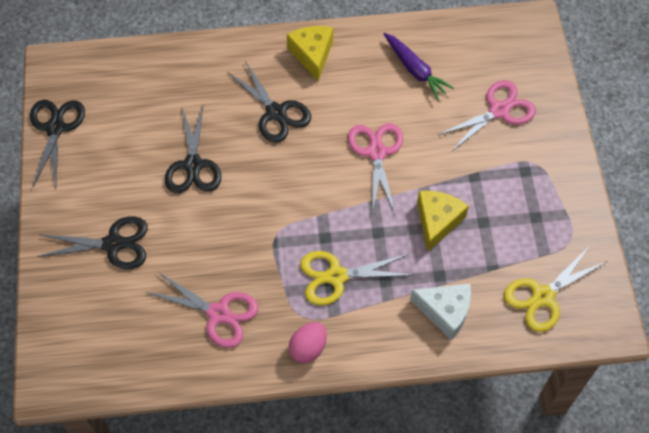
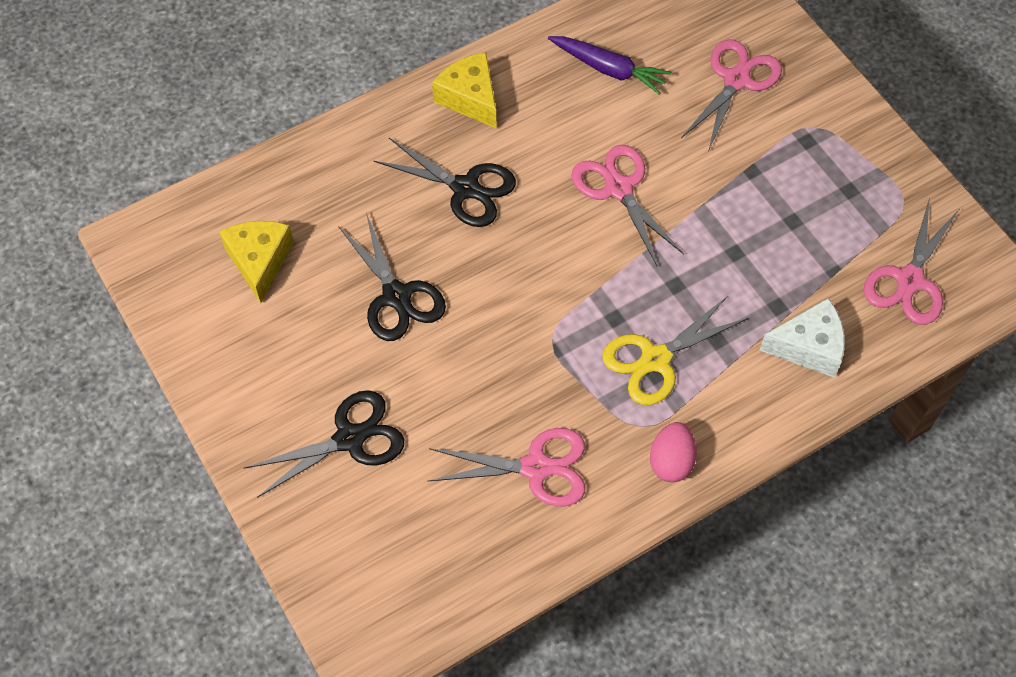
camera: 25 degrees left, 0 degrees up
black scissors [30,100,85,188] -> none
yellow cheese [417,191,469,252] -> yellow cheese moved to [219,221,294,303]
yellow scissors [504,245,606,332] -> pink scissors [864,198,959,325]

